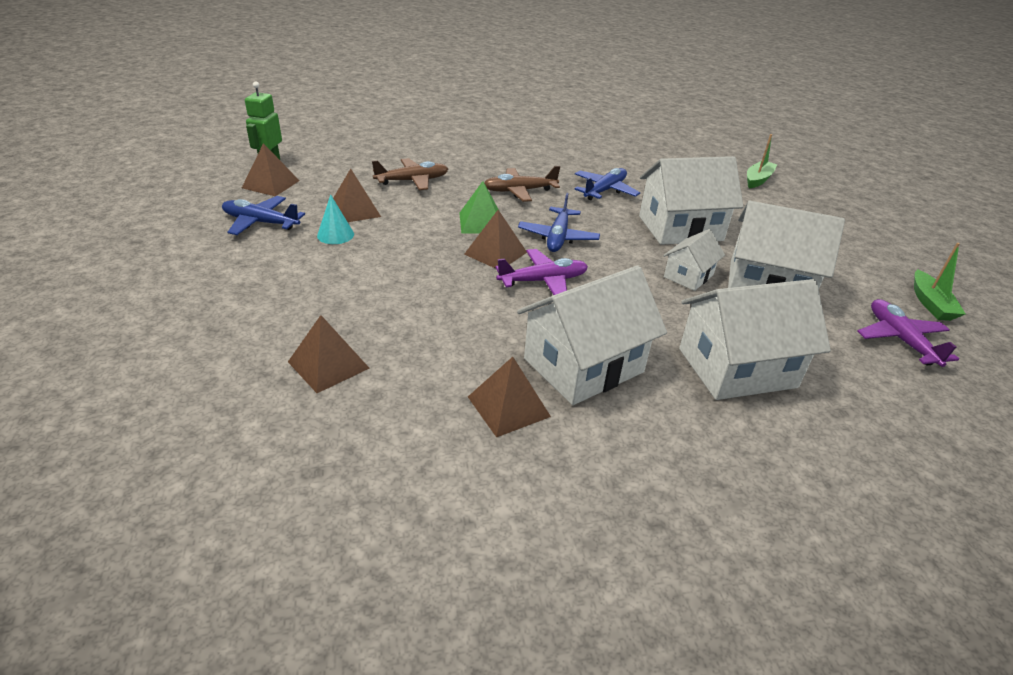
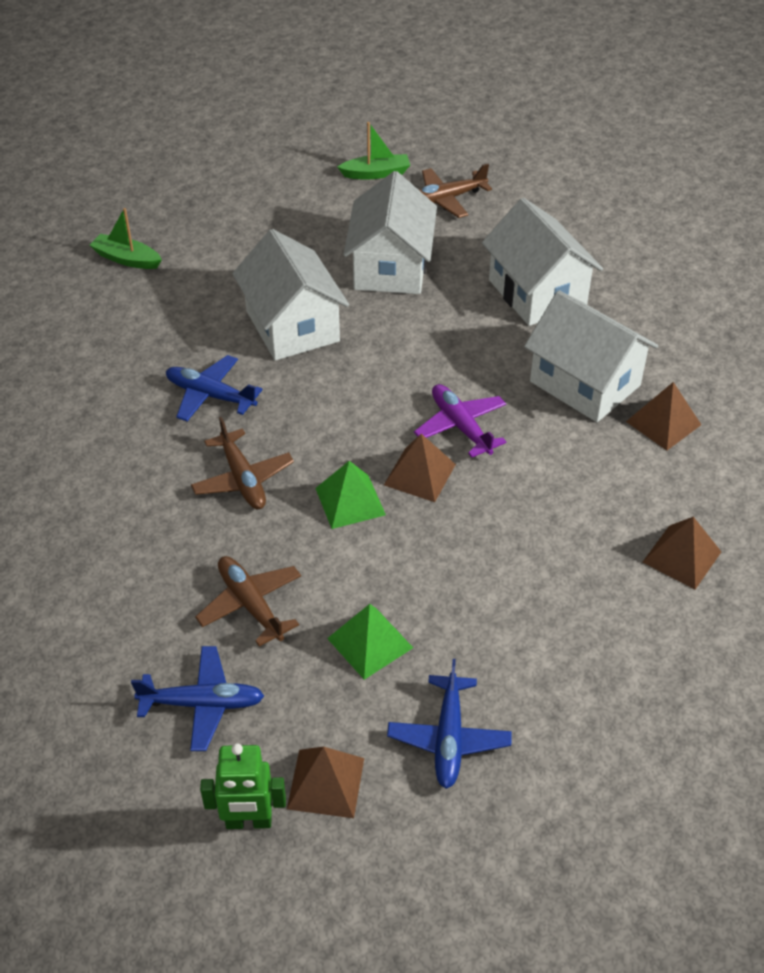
camera: 100 degrees left, 10 degrees up
turquoise cone [317,194,354,244] -> none
brown pyramid [333,169,381,222] -> green pyramid [327,604,413,680]
blue plane [518,193,600,252] -> blue plane moved to [131,646,264,751]
white house [663,229,725,291] -> none
purple plane [857,299,959,367] -> brown plane [419,164,492,218]

